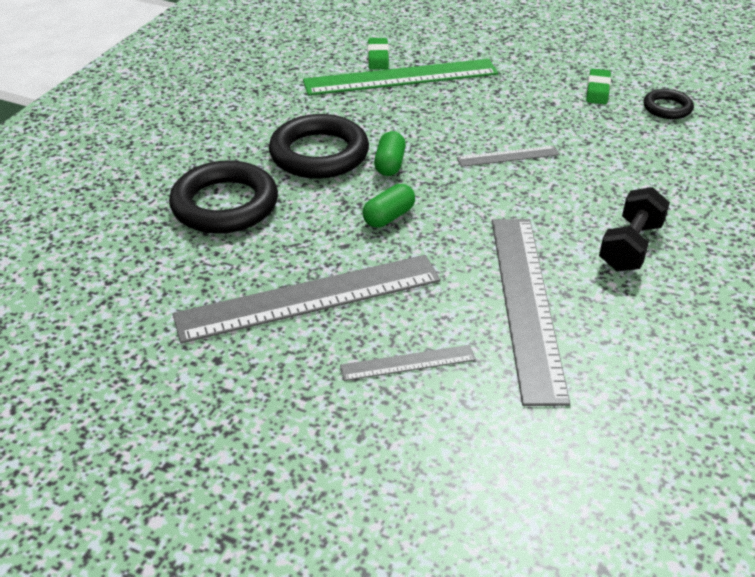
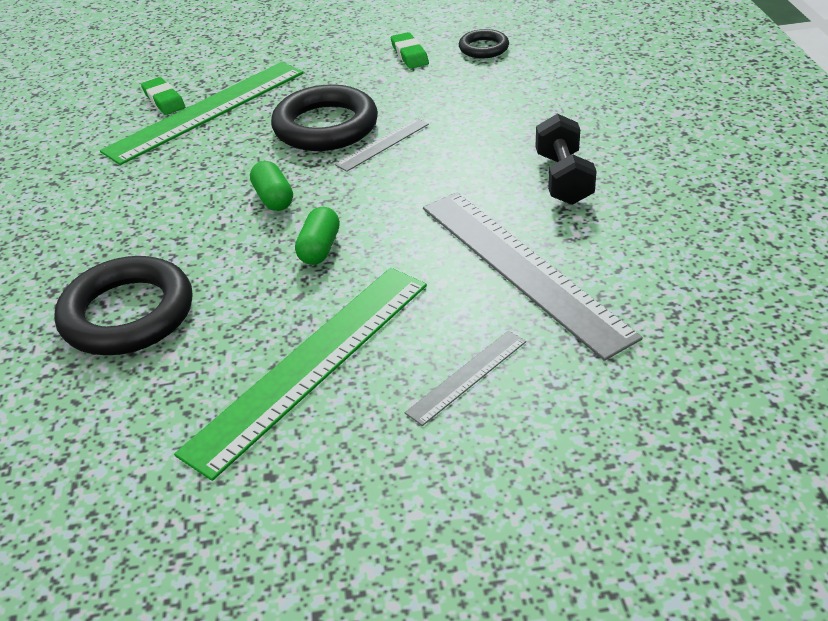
camera: 30 degrees left, 0 degrees up
grey ruler [173,255,441,344] -> green ruler [174,268,427,481]
black ring [269,114,369,179] -> black ring moved to [271,84,378,151]

